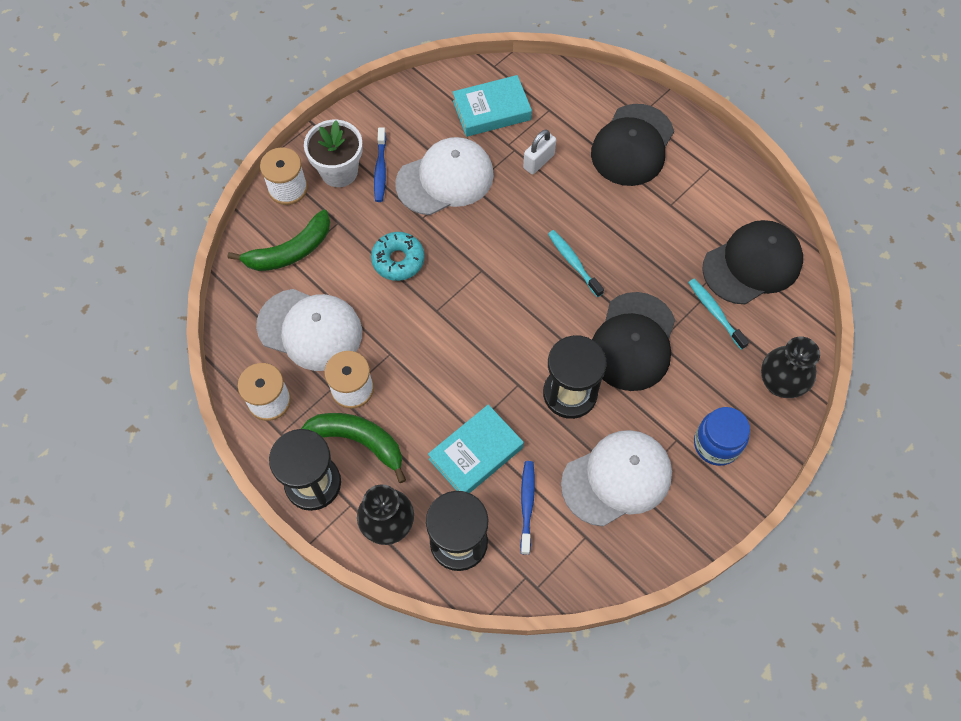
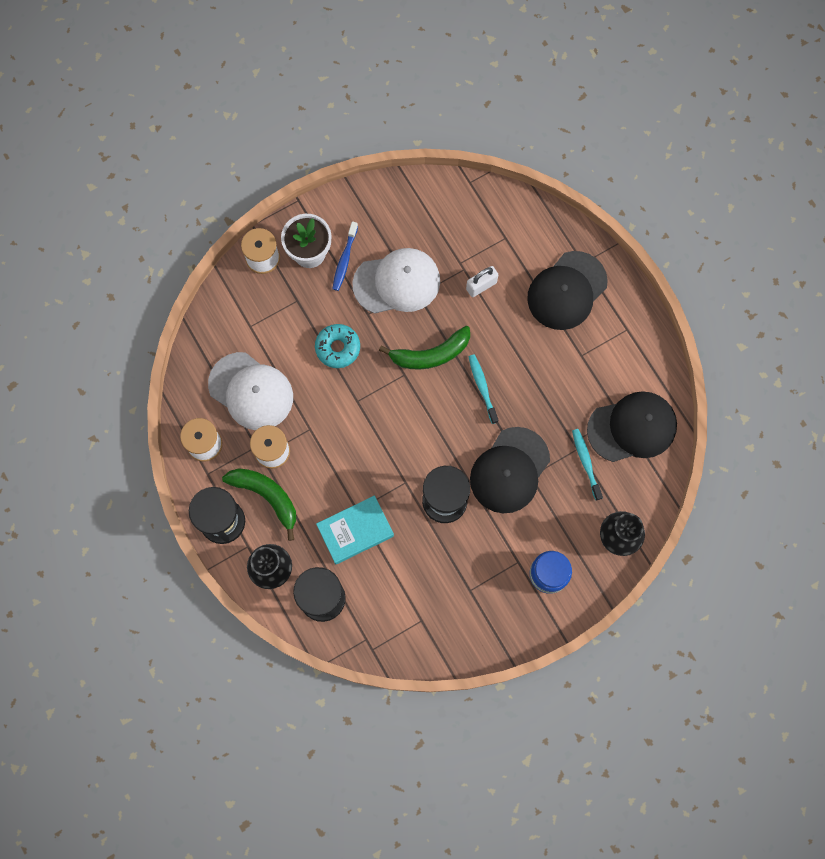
camera: 15 degrees right, 10 degrees up
green banana [228,210,330,271] -> green banana moved to [379,326,470,370]
turquoise book [453,75,532,137] -> none
blue toothbrush [520,461,535,555] -> none
white cap [561,430,672,527] -> none

